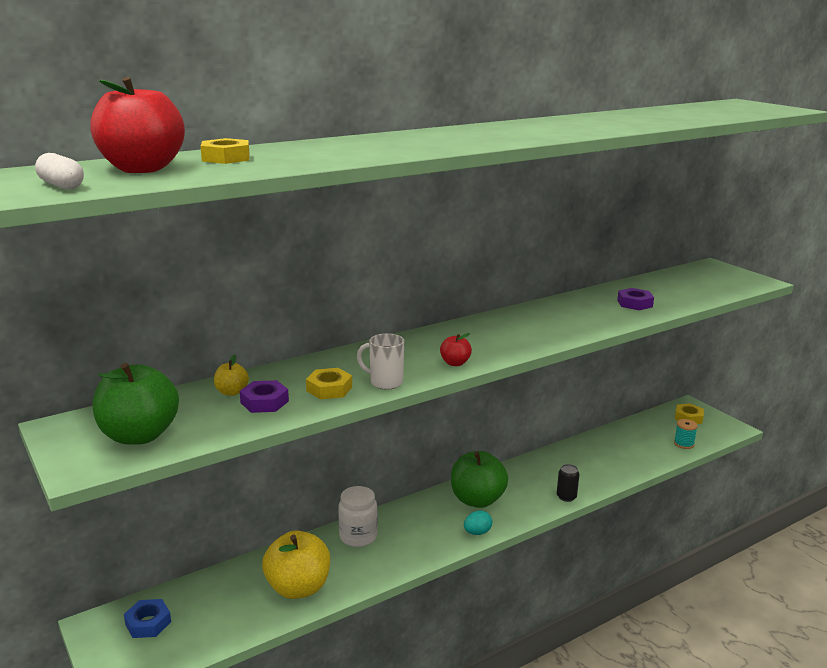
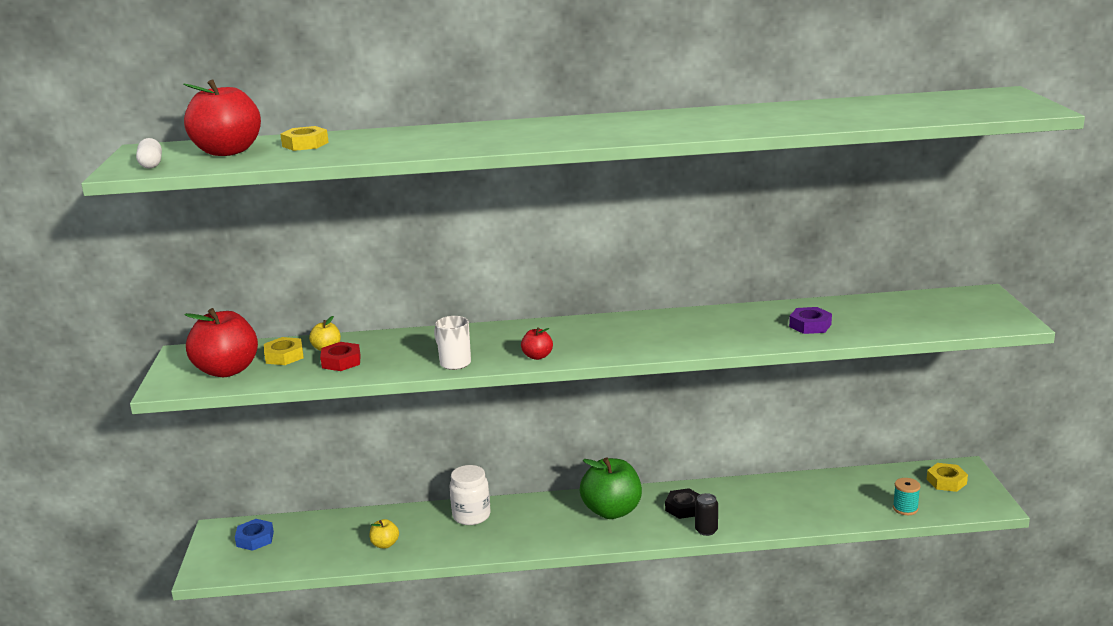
camera: 30 degrees right, 0 degrees up
green apple [93,363,179,445] -> red apple [185,308,258,377]
purple nut [240,380,289,413] -> red nut [320,342,361,371]
yellow apple [262,530,330,599] -> yellow apple [370,519,399,548], size x0.46
yellow nut [306,368,352,399] -> yellow nut moved to [264,337,304,365]
turquoise egg [464,511,492,535] -> none
none -> black nut [665,488,700,519]

